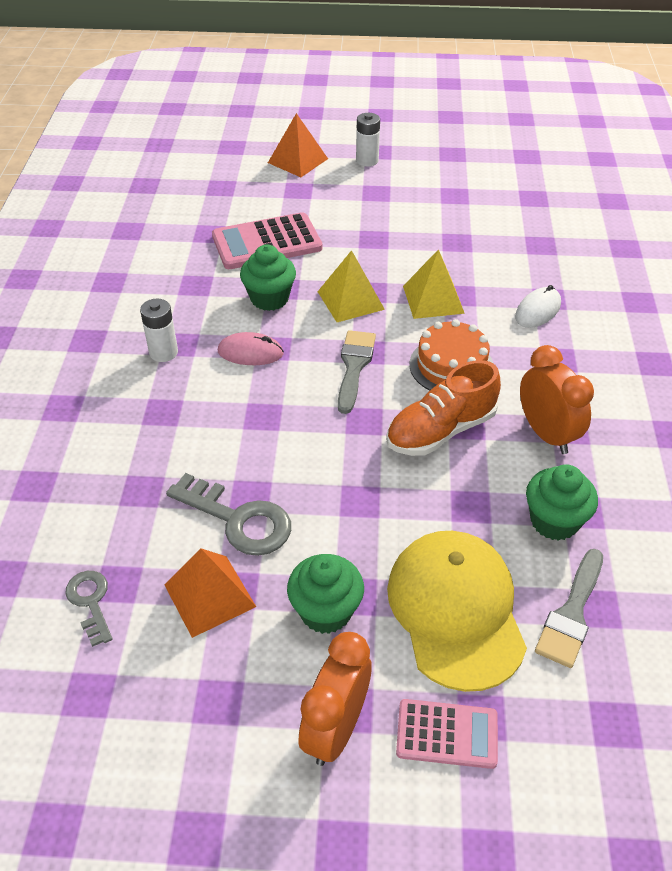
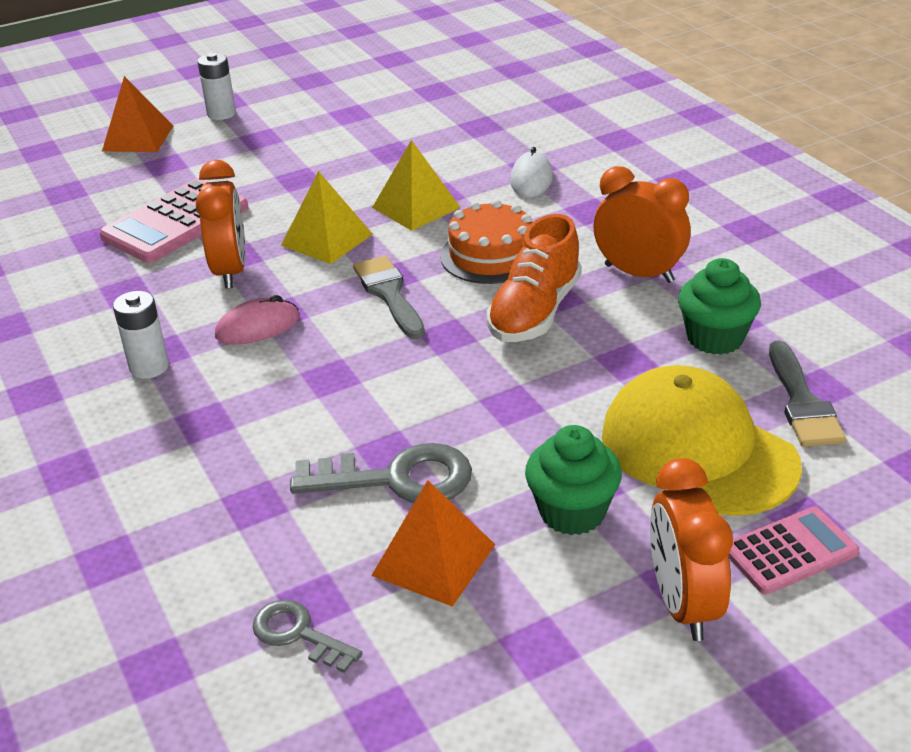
camera: 30 degrees left, 10 degrees down
green cupcake [240,244,296,311] -> orange clock [196,160,246,289]

